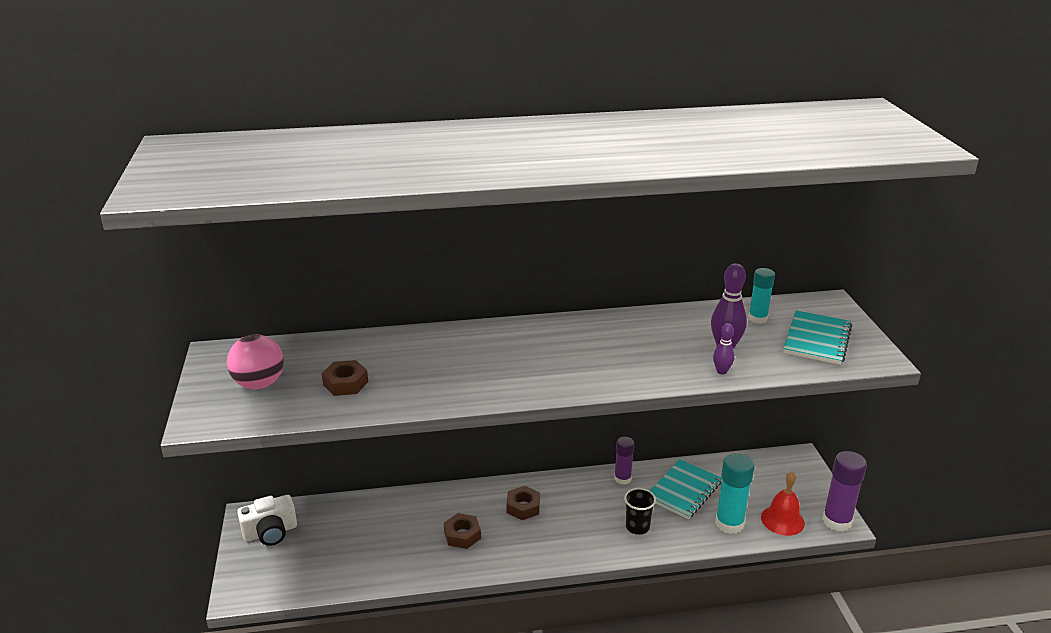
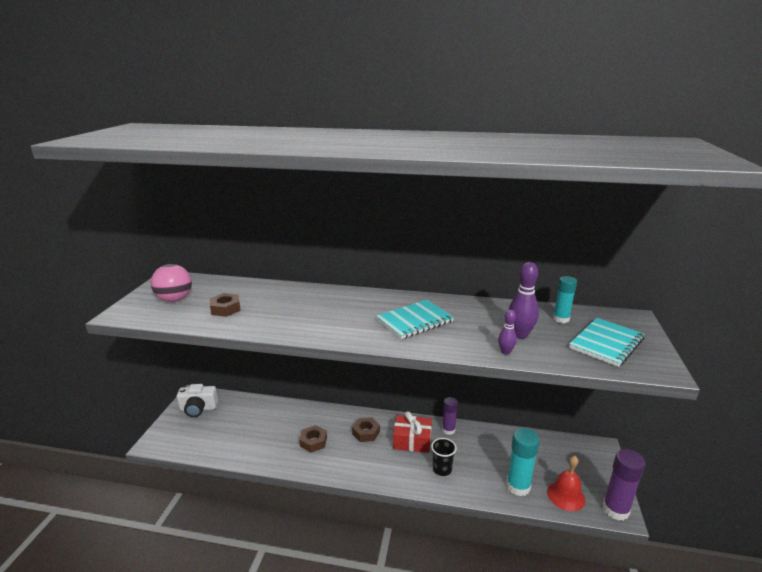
camera: 20 degrees right, 5 degrees down
turquoise notebook [650,459,722,519] -> turquoise notebook moved to [376,300,454,339]
none -> red gift [393,411,432,453]

